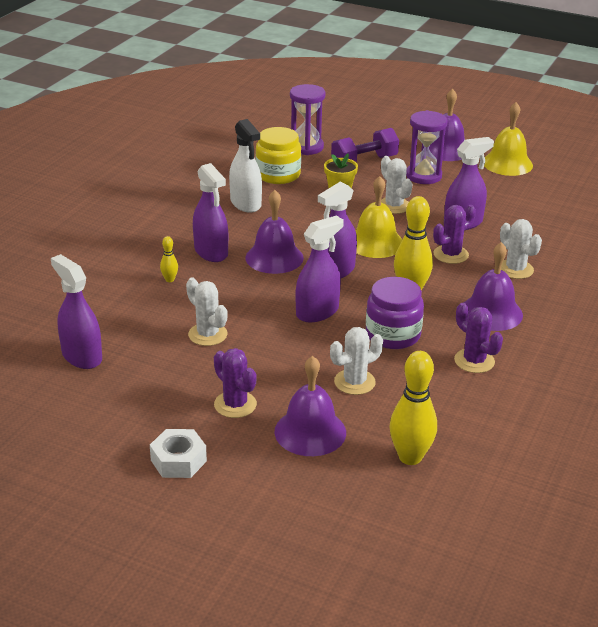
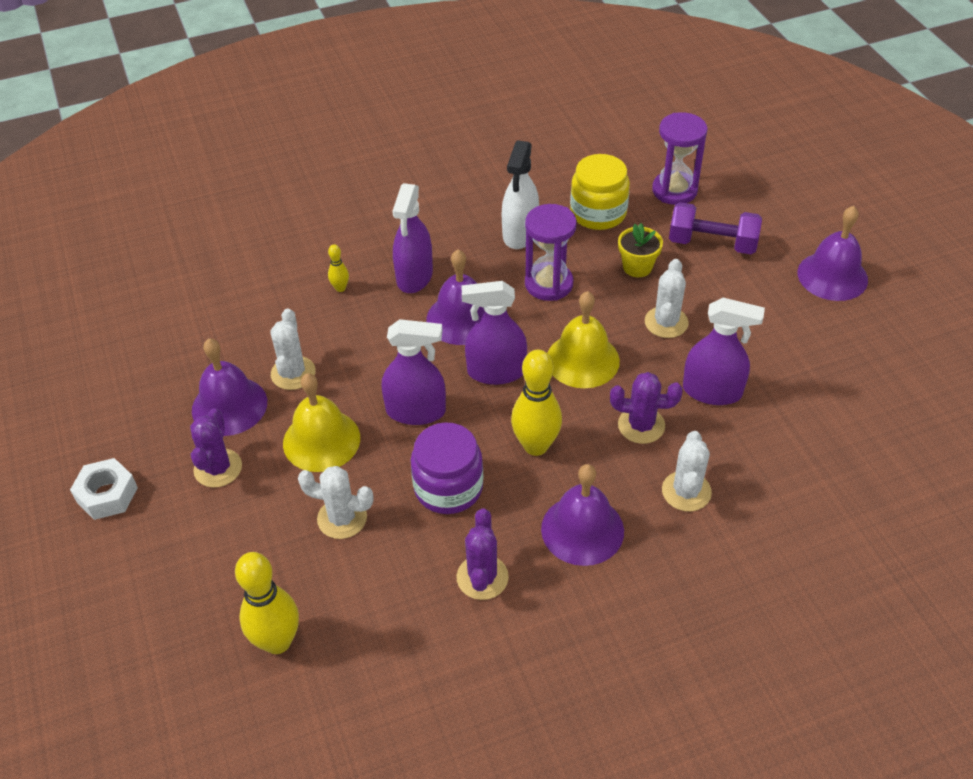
camera: 45 degrees right, 15 degrees up
purple spray bottle [51,254,102,369] -> none
purple bell [274,356,346,456] -> purple bell moved to [192,338,267,436]
purple hourglass [406,110,448,184] -> purple hourglass moved to [525,204,577,301]
yellow bell [484,102,533,176] -> yellow bell moved to [283,373,360,472]

